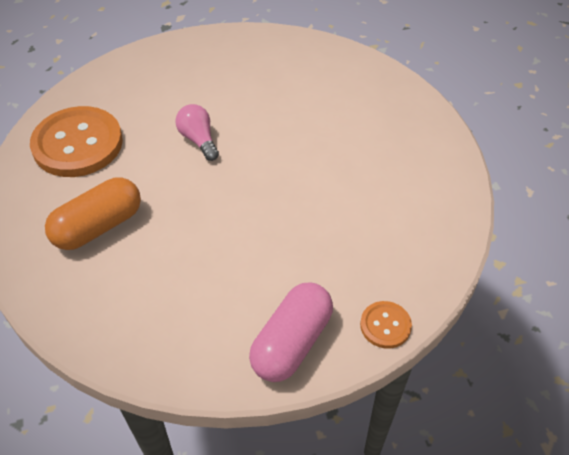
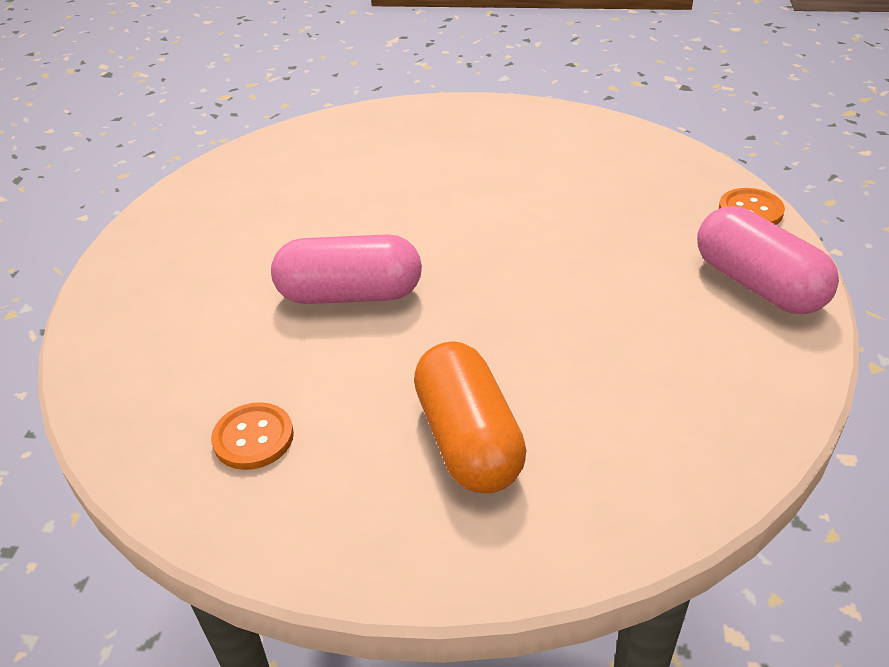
camera: 65 degrees left, 10 degrees down
orange button [30,106,123,177] -> orange button [211,402,294,470], size x0.47
pink light bulb [175,104,219,161] -> pink capsule [271,234,422,304]

